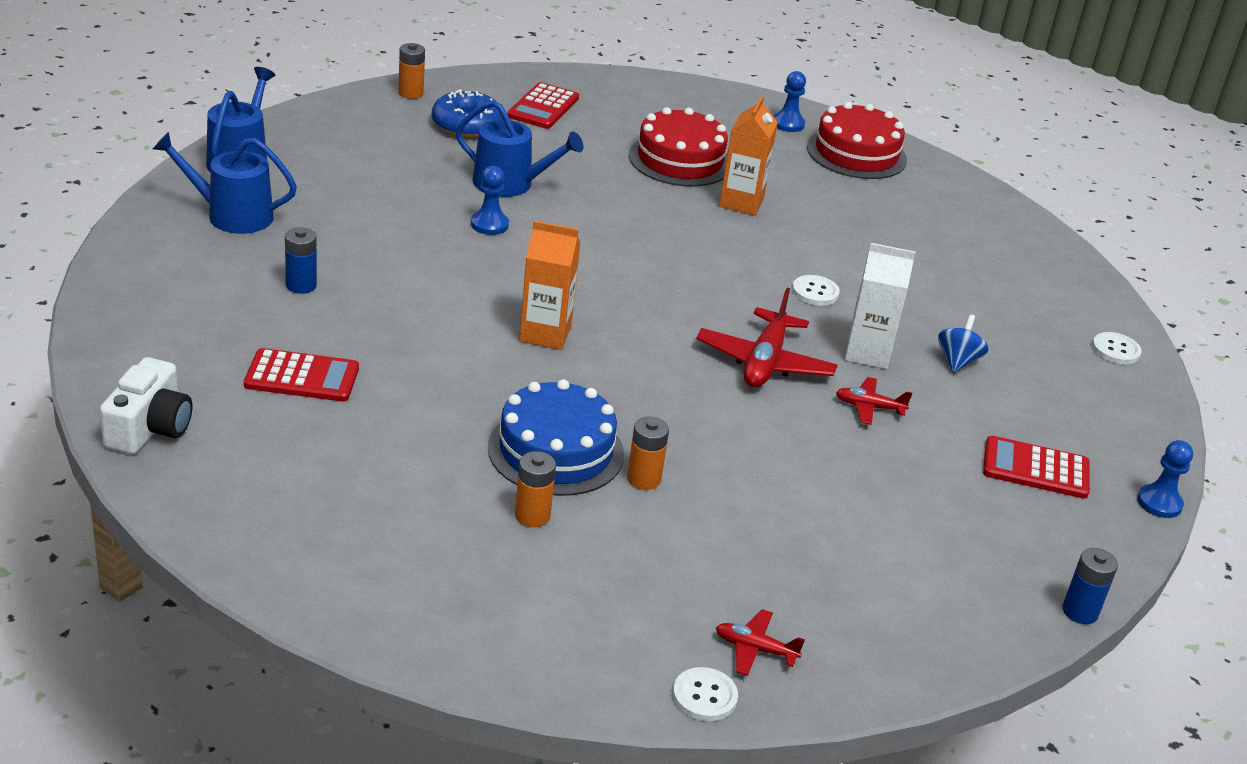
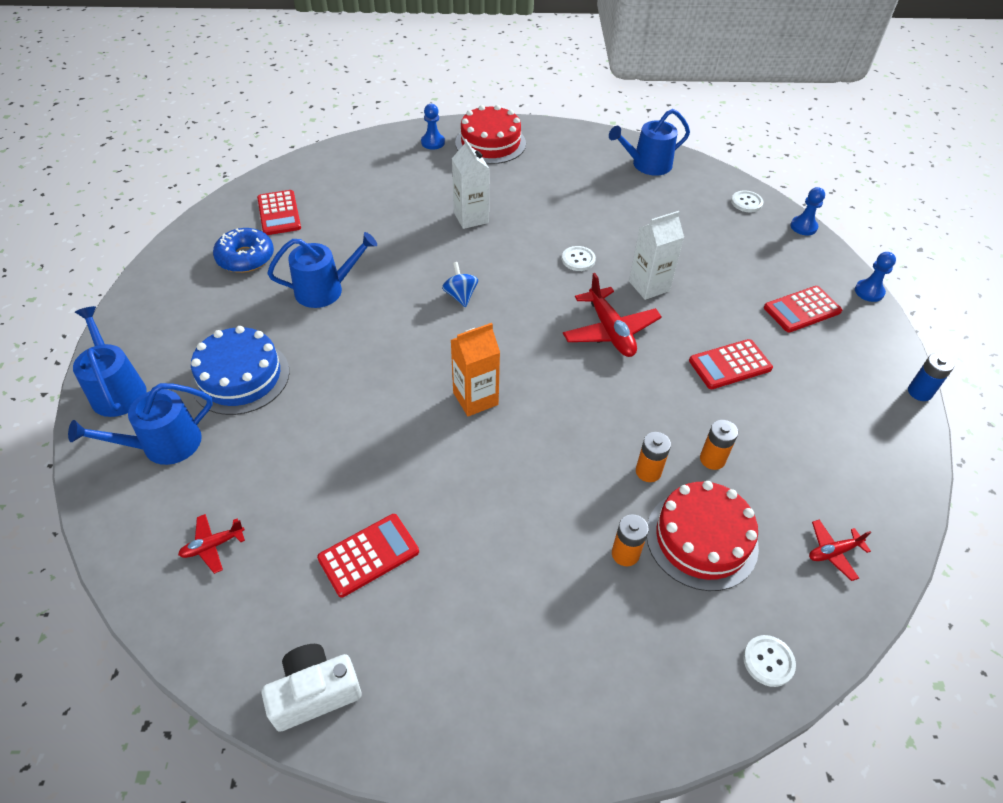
camera: 35 degrees left, 15 degrees up
white camera [100,357,192,454] -> white camera turned 90 degrees counterclockwise [261,644,362,732]
blue battery [285,227,317,294] -> none
orange battery [398,43,425,99] -> orange battery moved to [700,420,738,470]
blue pawn [471,166,509,235] -> blue pawn moved to [790,187,825,235]
blue cake [488,379,624,496] -> blue cake moved to [191,326,290,415]
red cake [629,107,728,187] -> red cake moved to [647,481,759,591]
white button [673,667,738,721] -> white button moved to [743,635,796,687]
orange carton [719,96,778,215] -> white carton [452,139,490,229]
red plane [836,377,912,425] -> red plane moved to [178,514,245,574]
blue spinning top [938,314,989,373] -> blue spinning top moved to [442,262,478,307]
none -> blue watering can [609,109,690,176]
none -> red calculator [689,339,773,389]

